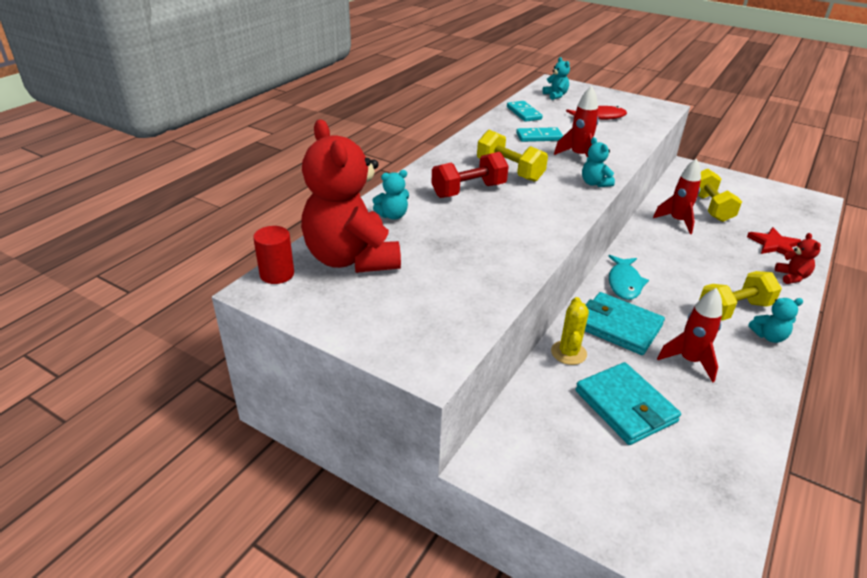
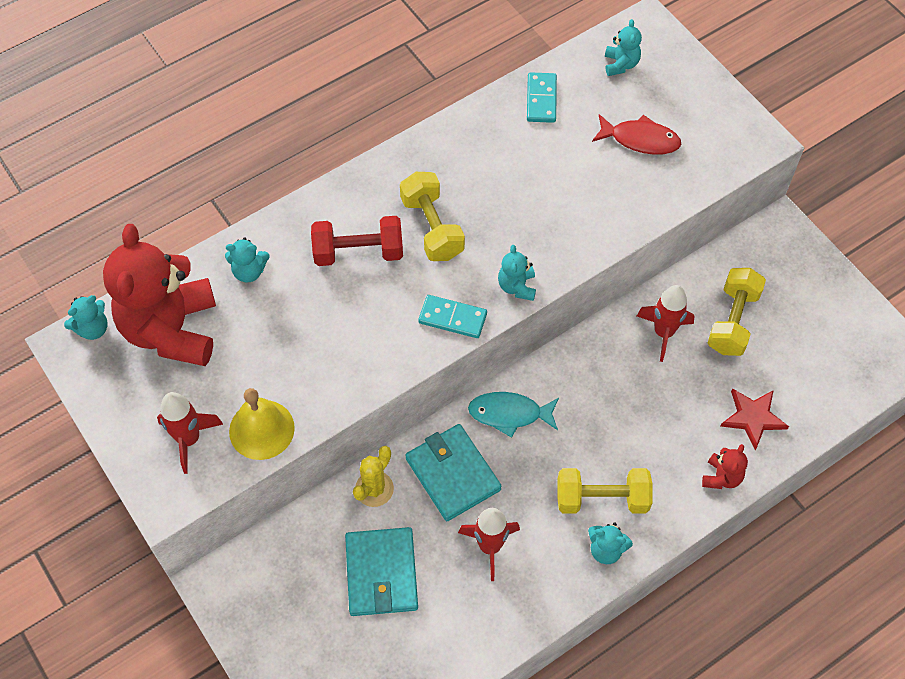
camera: 25 degrees right, 25 degrees up
red cylinder [253,226,294,284] -> turquoise teddy bear [64,295,108,340]
turquoise domino [516,127,563,142] -> turquoise domino moved to [418,295,487,338]
red rocket [554,86,599,157] -> red rocket moved to [157,392,223,474]
turquoise fish [608,255,649,300] -> turquoise fish turned 60 degrees clockwise [468,392,559,438]
none -> yellow bell [229,388,295,460]

